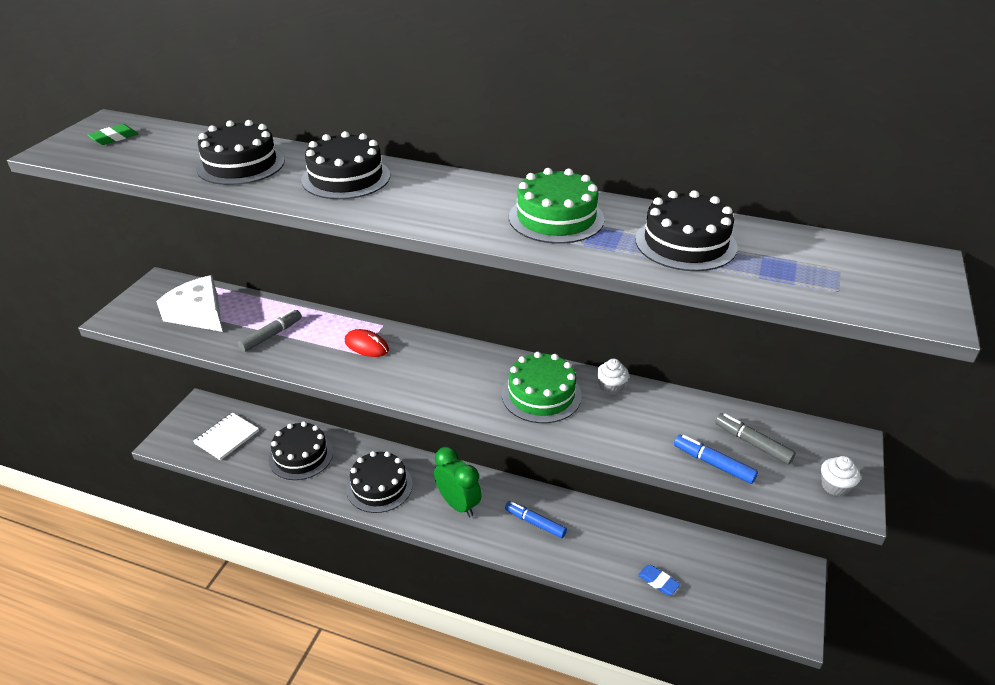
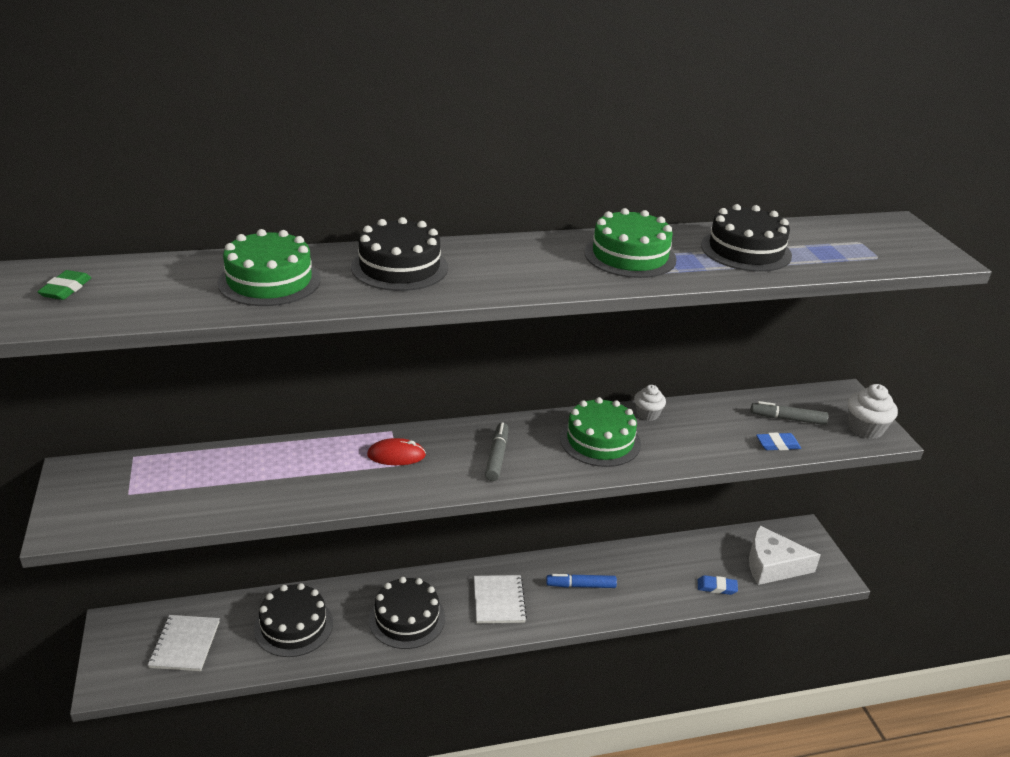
camera: 35 degrees left, 5 degrees down
white cheese [156,275,223,332] -> white cheese moved to [749,525,821,585]
black cake [196,120,285,185] -> green cake [217,229,321,306]
grey marker [238,309,302,352] -> grey marker moved to [485,423,508,481]
green clock [434,447,482,517] -> white notebook [474,575,527,623]
blue marker [674,435,758,484] -> blue eraser [756,433,801,451]
white cupcake [821,456,860,496] -> white cupcake [848,384,898,439], size x1.51

